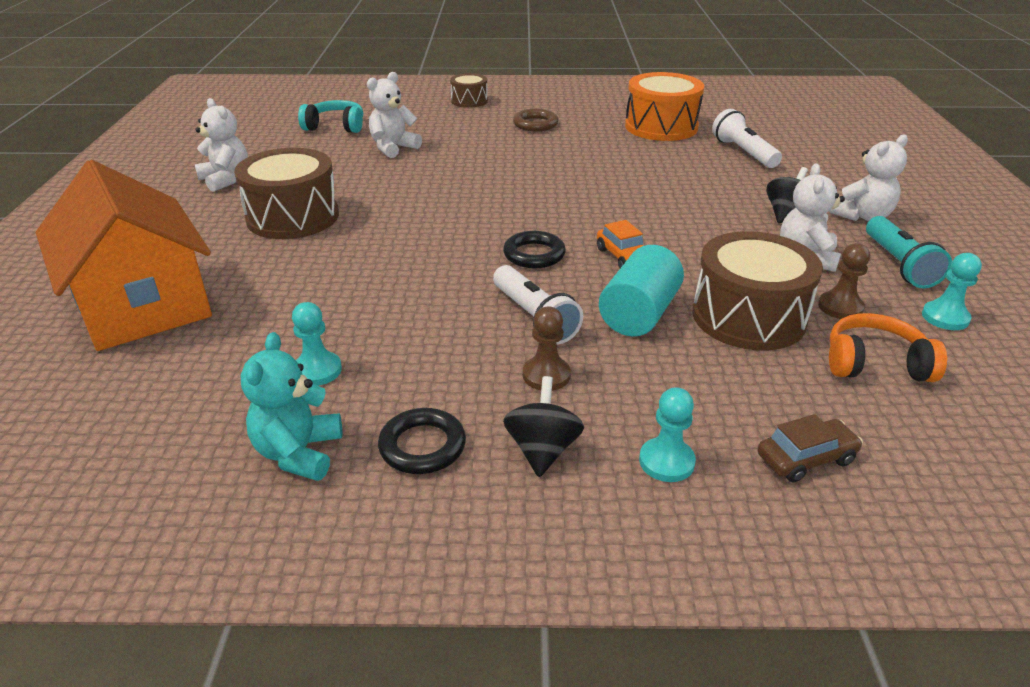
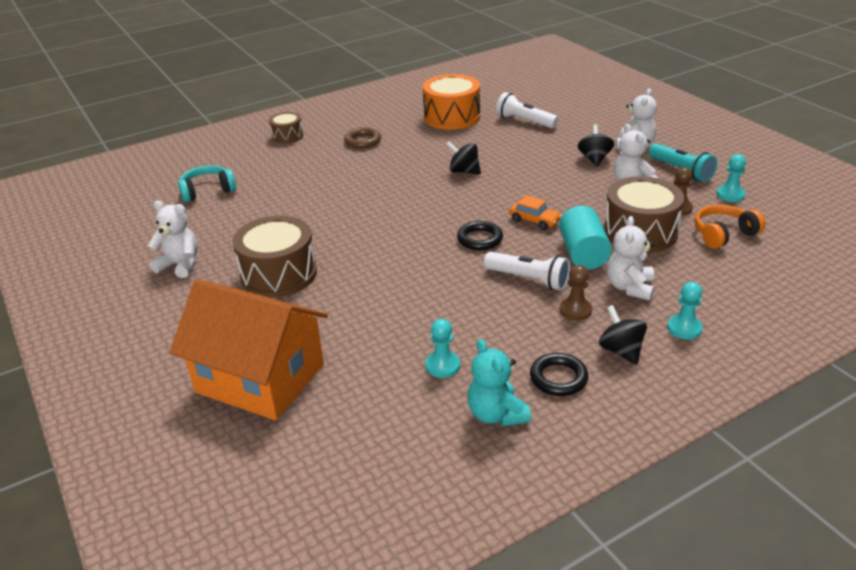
camera: 30 degrees left, 0 degrees up
white teddy bear [367,72,422,158] -> white teddy bear moved to [607,216,654,300]
brown car [757,414,863,483] -> none
none -> black spinning top [446,141,481,175]

